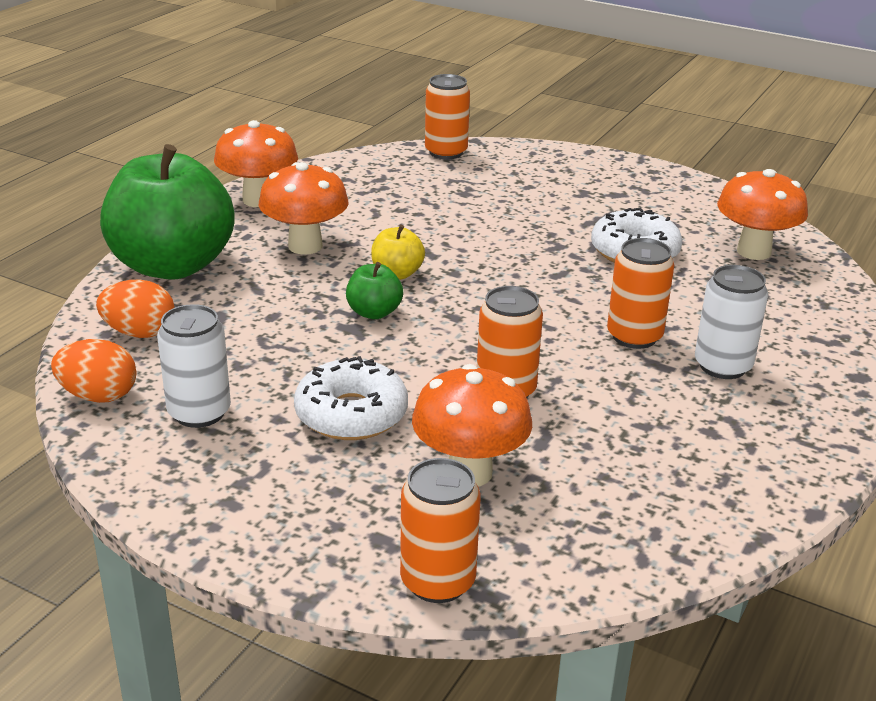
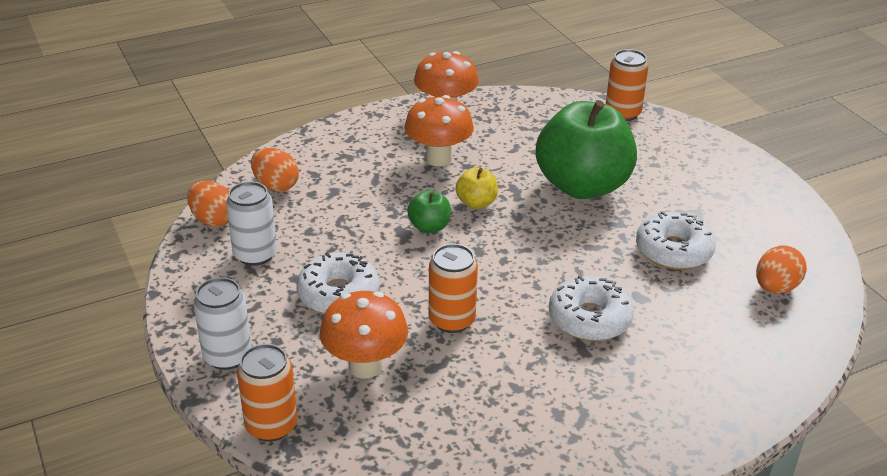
camera: 35 degrees right, 5 degrees up
green apple [100,144,235,280] -> green apple moved to [536,100,637,199]
orange can [607,238,674,349] -> white donut [549,275,634,341]
white can [695,265,768,379] -> white can moved to [193,277,252,370]
orange mushroom [717,169,808,260] -> orange egg [756,245,807,294]

